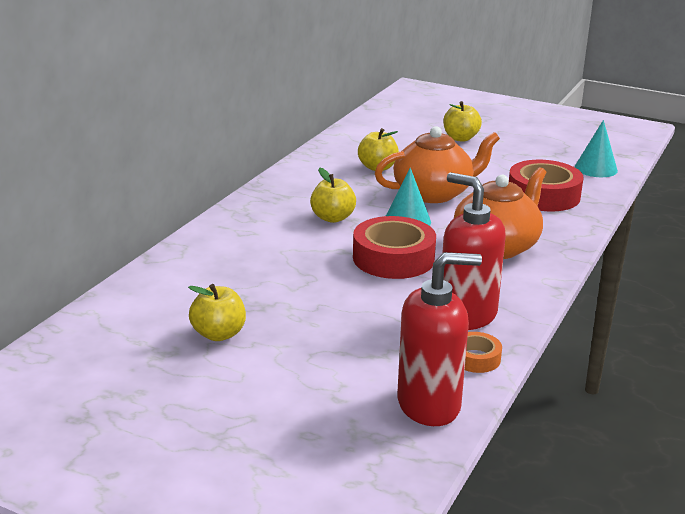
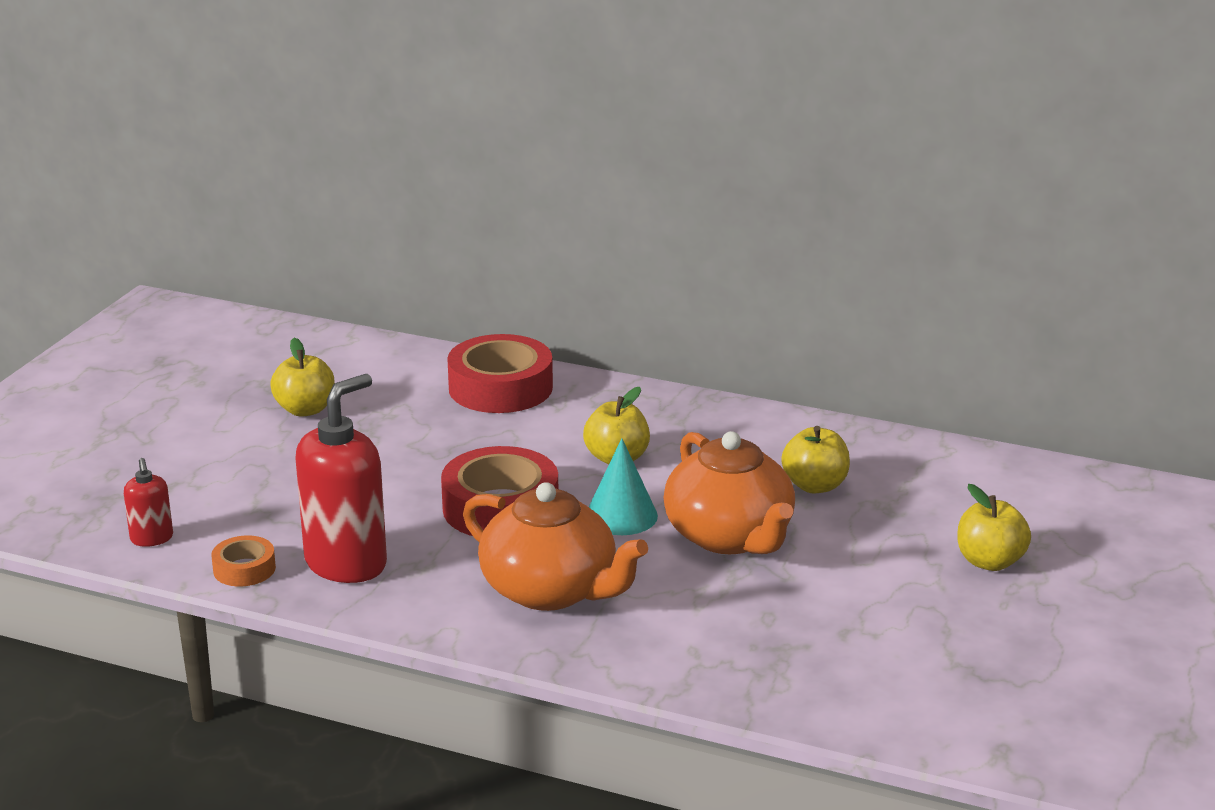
camera: 85 degrees right, 0 degrees up
red soap dispenser [397,252,482,426] -> red soap dispenser [124,458,173,547], size x0.48
red tape [509,160,583,211] -> red tape moved to [447,334,553,413]
turquoise cone [575,120,618,177] -> none

